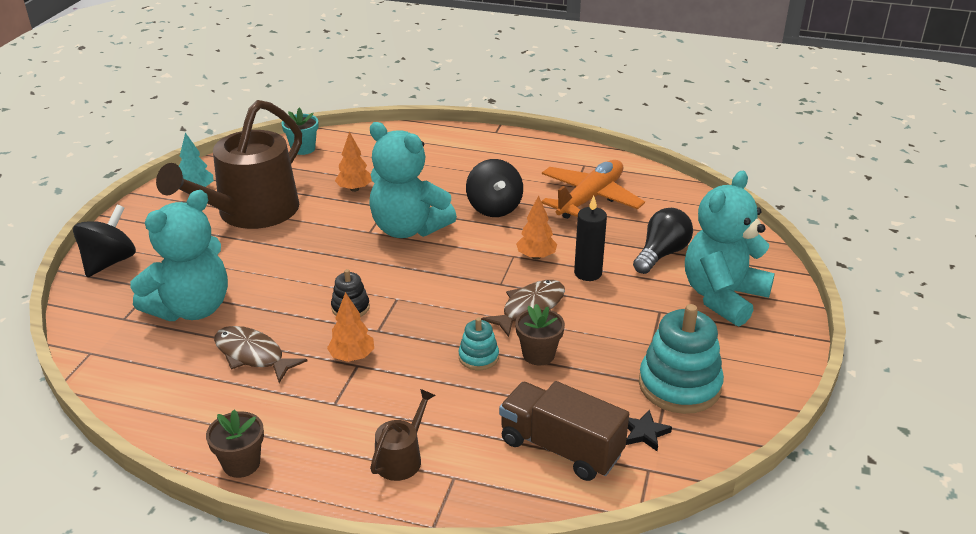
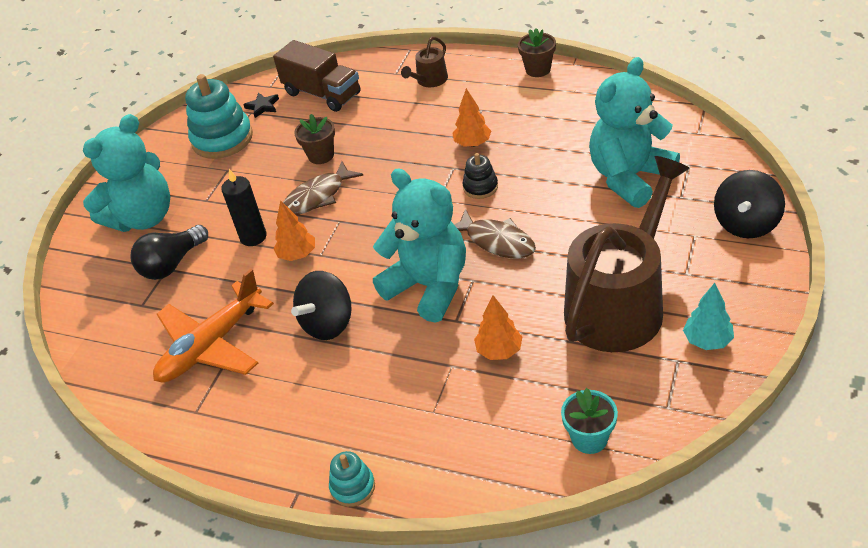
camera: 170 degrees left, 10 degrees up
brown fish [214,326,307,383] -> brown fish moved to [454,209,536,259]
turquoise stacking toy [458,317,499,370] -> turquoise stacking toy moved to [329,451,375,507]
black spinning top [466,159,523,217] -> black spinning top turned 135 degrees counterclockwise [291,271,352,340]

